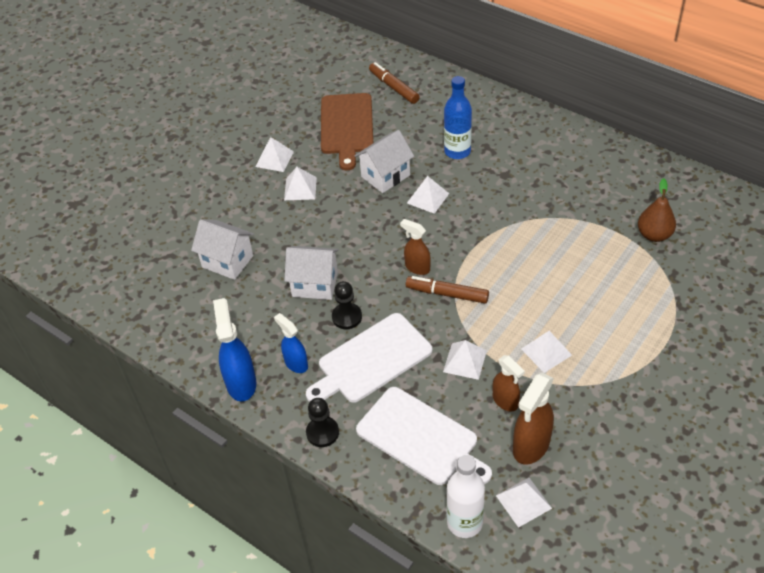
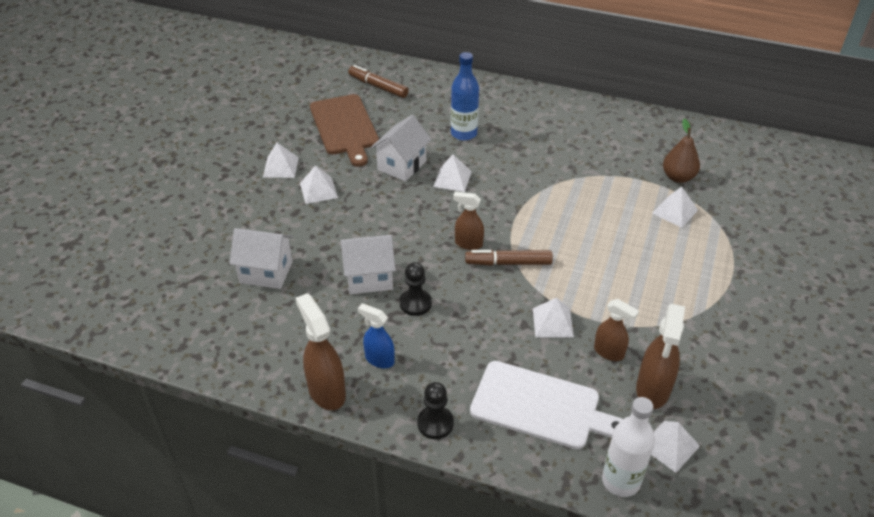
camera: 20 degrees left, 5 degrees down
blue spray bottle [213,298,256,401] -> brown spray bottle [296,293,346,410]
white cutting board [306,313,432,403] -> none
white pyramid [521,331,572,373] -> white pyramid moved to [652,187,698,228]

